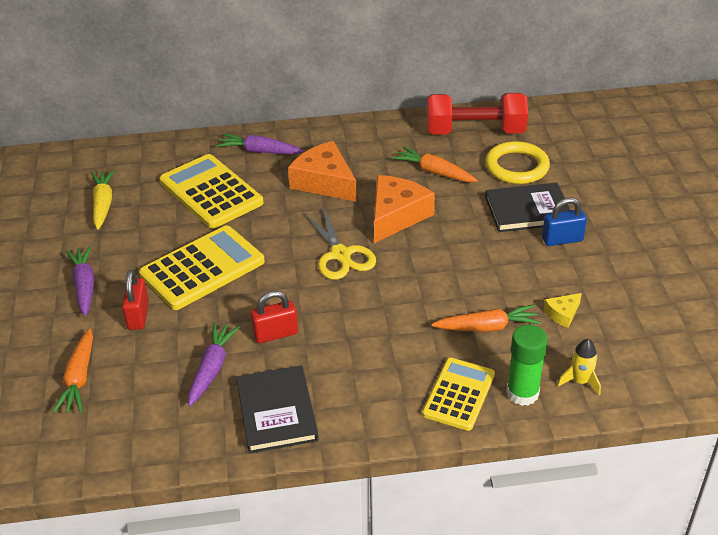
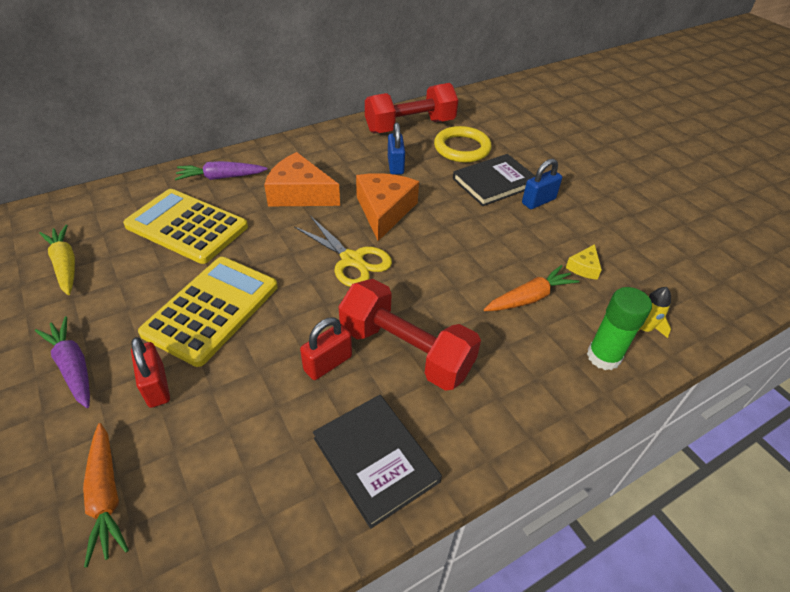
camera: 25 degrees left, 5 degrees up
purple carrot [188,322,240,407] -> none
orange carrot [392,147,477,182] -> blue padlock [388,123,405,175]
yellow calculator [422,358,495,431] -> none
none -> red dumbbell [339,279,481,391]

